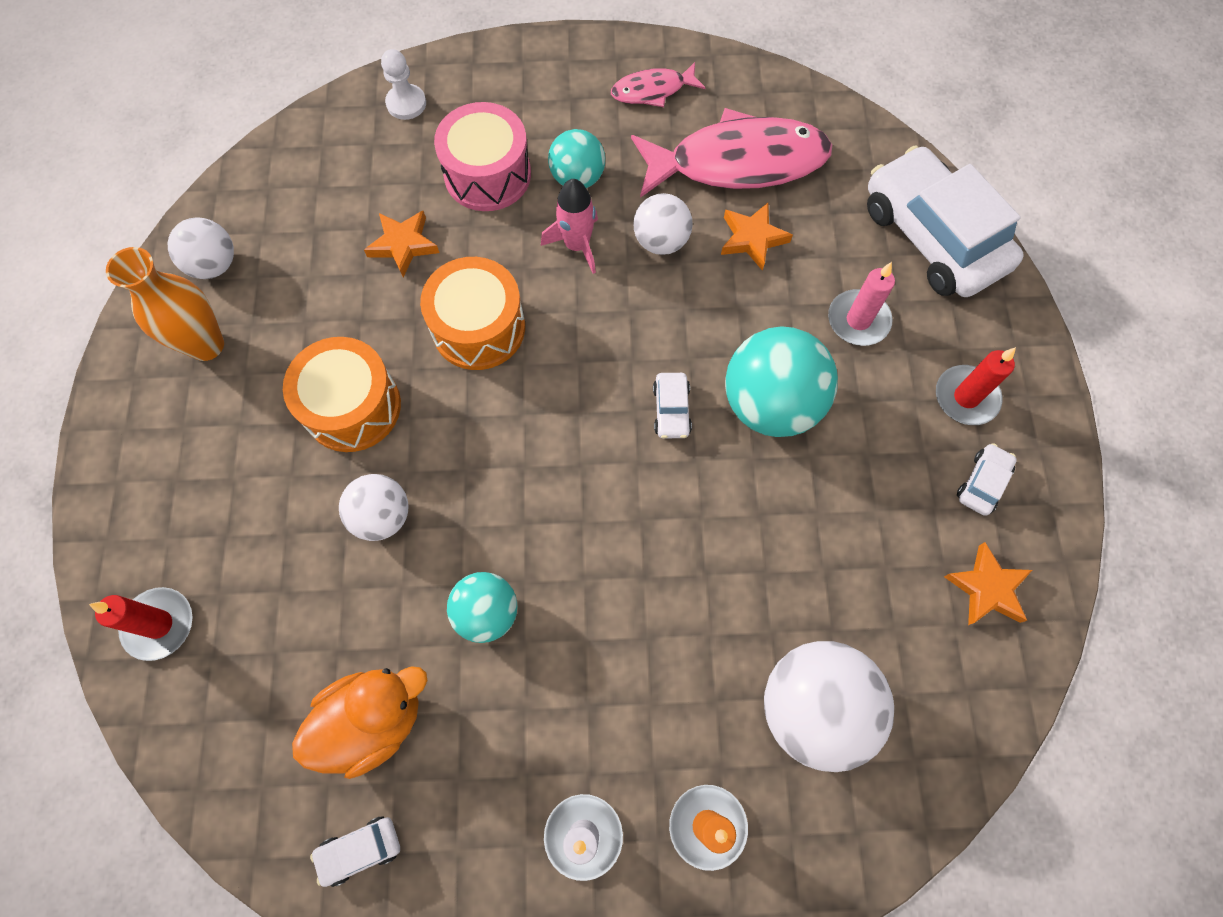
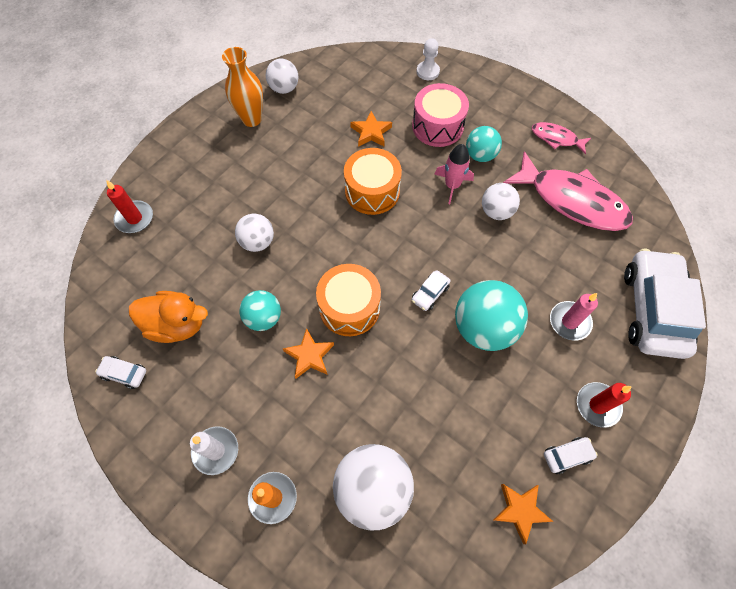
camera: 40 degrees right, 5 degrees down
orange drum [283,337,401,452] -> orange drum moved to [316,264,381,336]
orange star [721,203,793,271] -> orange star moved to [283,328,334,379]

